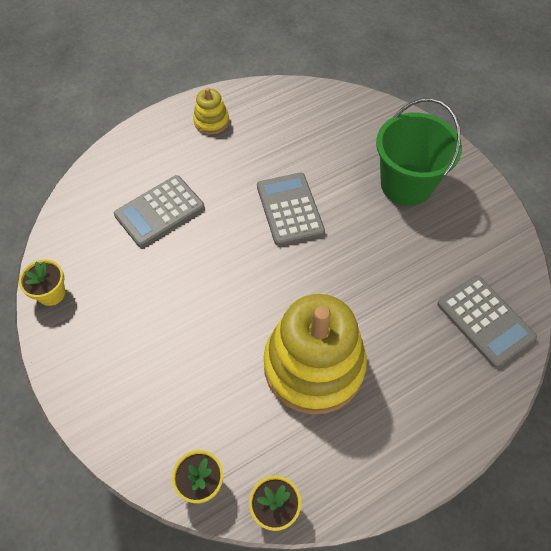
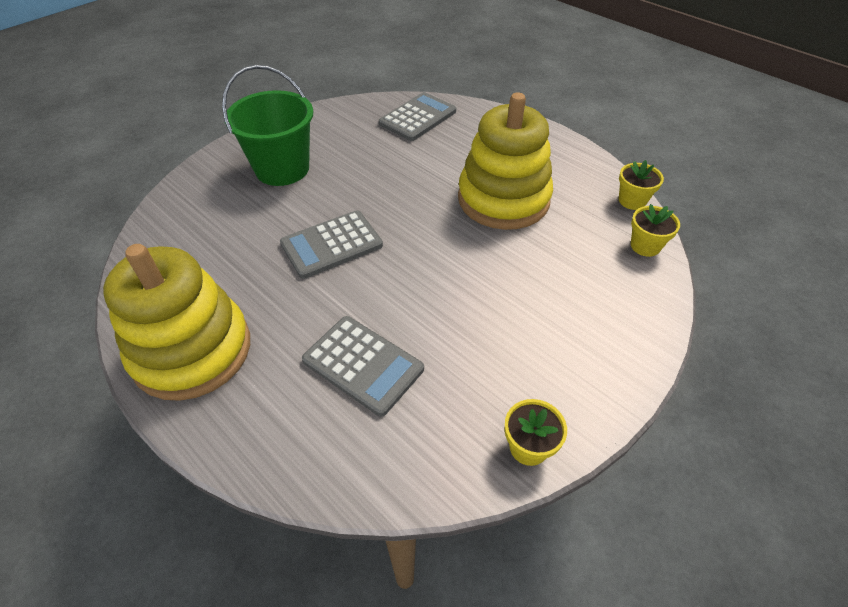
camera: 105 degrees left, 10 degrees down
yellow stacking toy [193,87,229,135] -> yellow stacking toy [103,244,250,401], size x2.24

